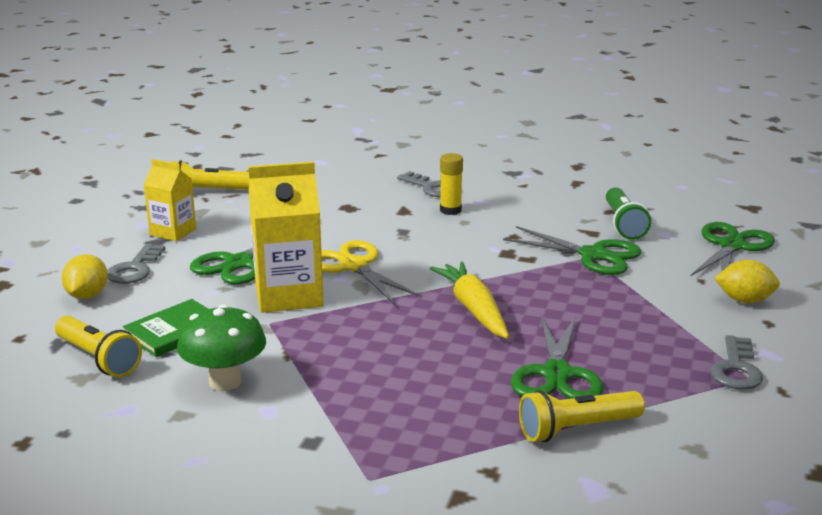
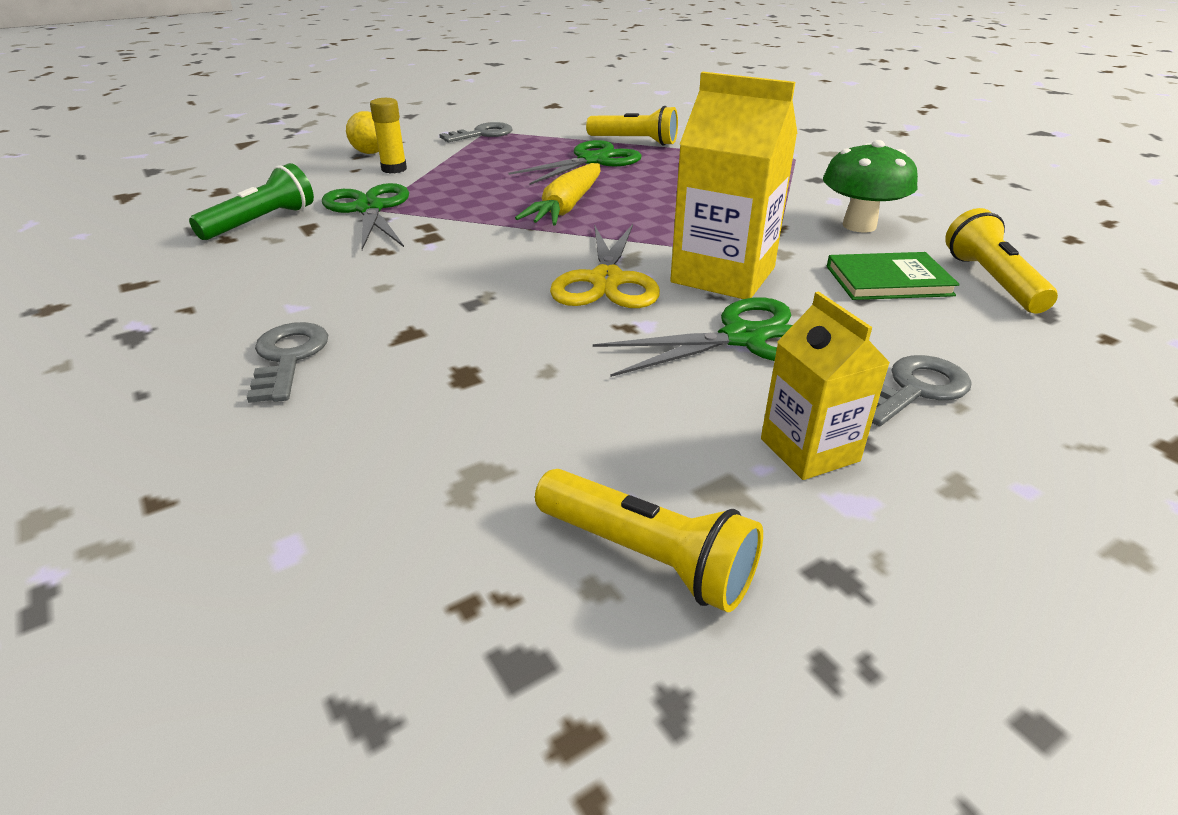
camera: 140 degrees left, 10 degrees up
yellow lemon [62,254,108,299] -> none
yellow glue stick [440,153,463,215] -> yellow glue stick moved to [370,98,407,174]
green scissors [691,222,775,276] -> none

